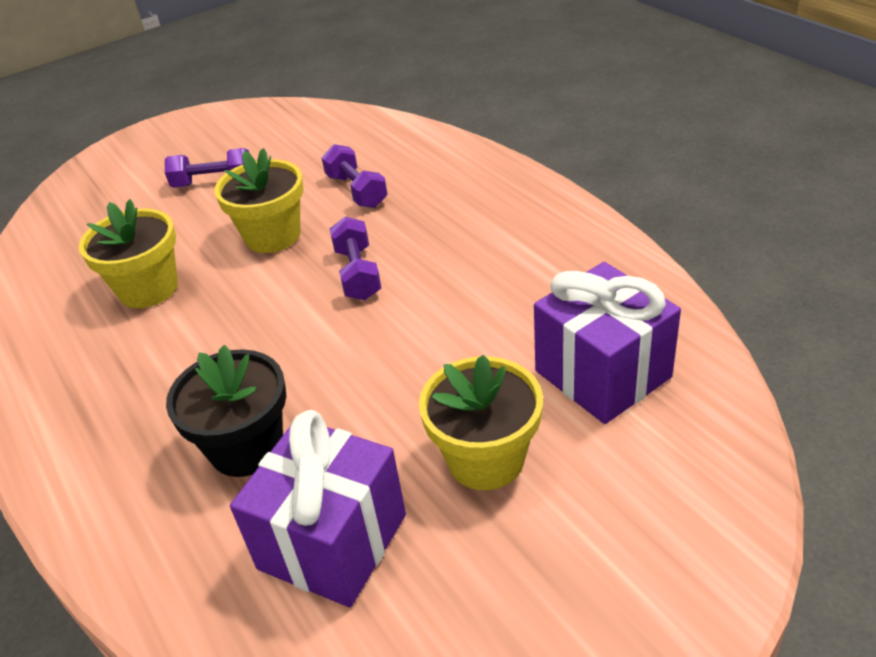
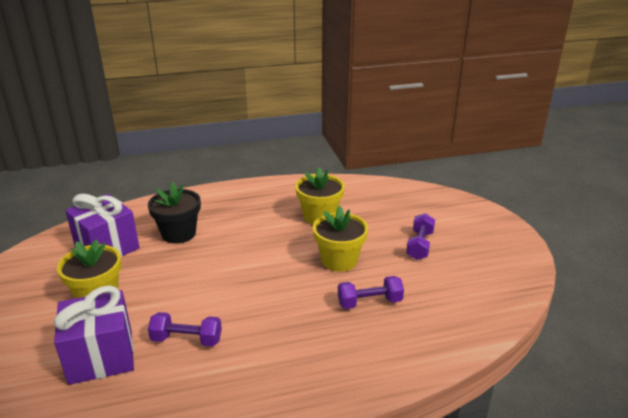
camera: 105 degrees right, 10 degrees down
purple dumbbell [330,217,381,300] -> purple dumbbell moved to [148,312,222,347]

